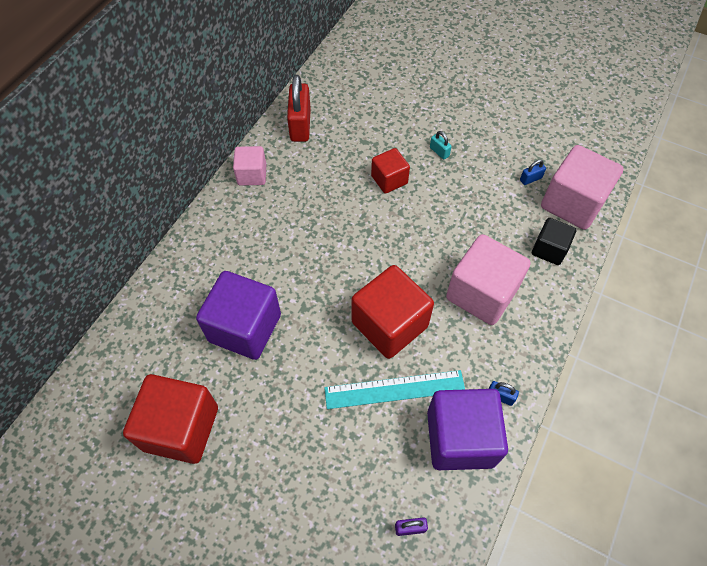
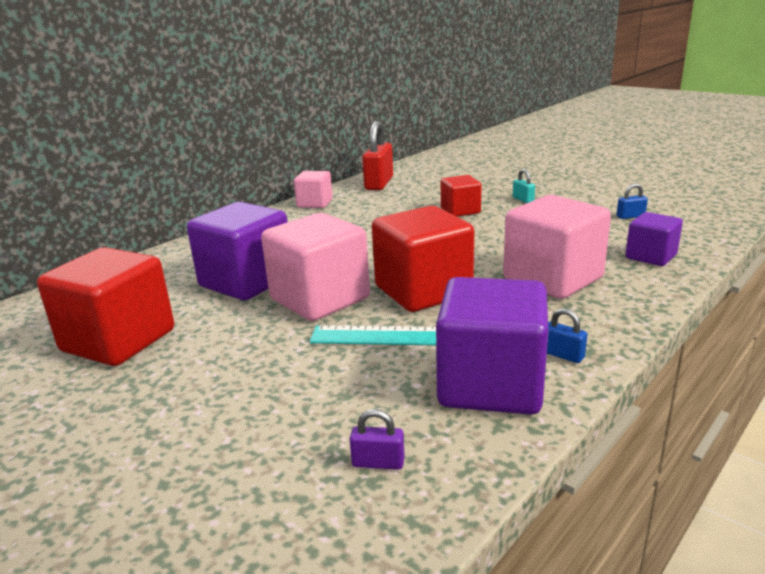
camera: 15 degrees right, 35 degrees down
black cube [532,218,576,265] -> purple cube [625,212,683,266]
pink cube [541,145,624,230] -> pink cube moved to [261,213,370,321]

